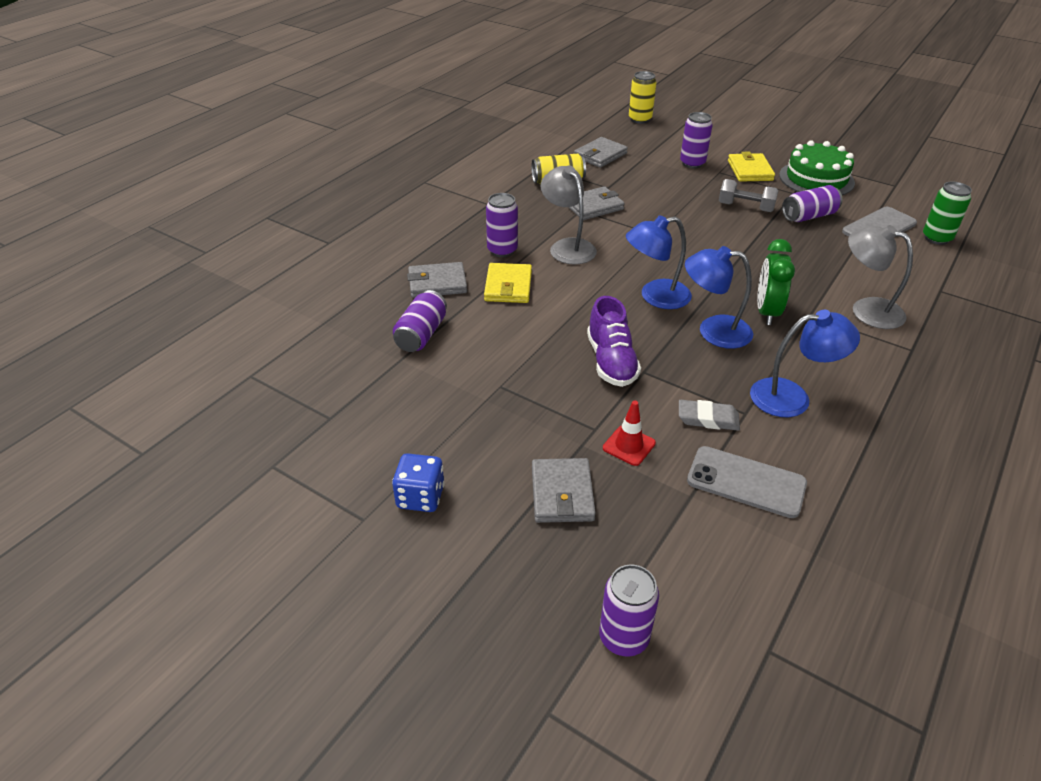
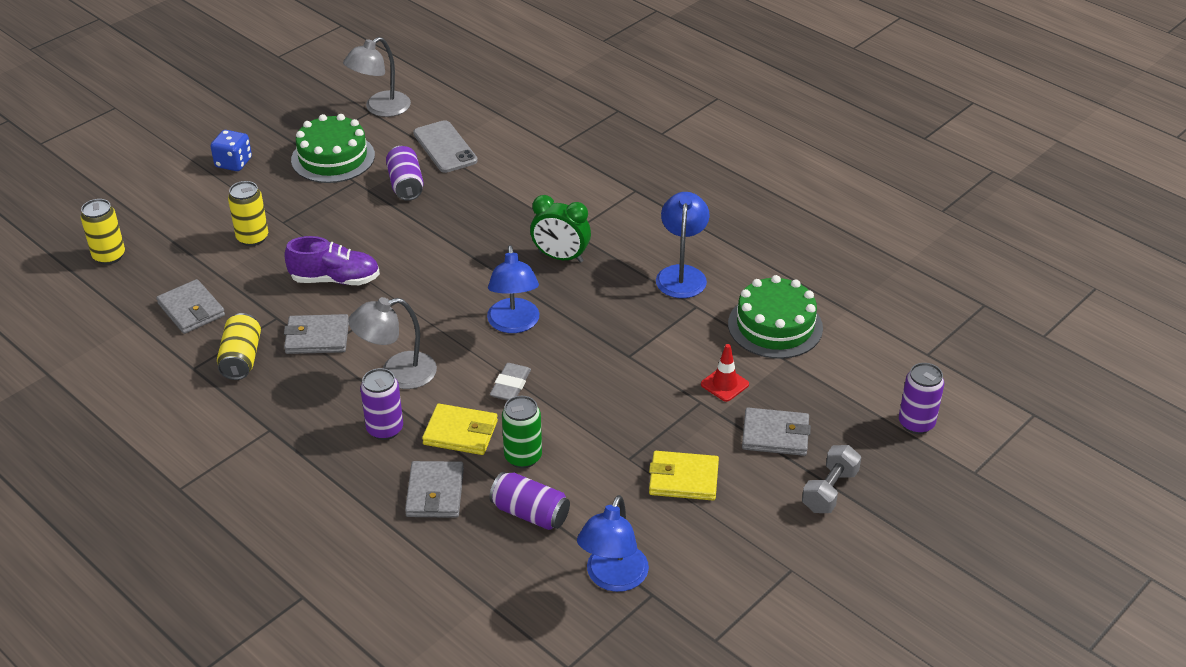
camera: 80 degrees left, 0 degrees up
blue dice [392,453,445,512] -> blue dice moved to [211,130,252,171]
grey wallet [569,186,625,220] -> grey wallet turned 75 degrees counterclockwise [284,314,349,354]
purple shoe [587,296,641,387] -> purple shoe moved to [284,236,380,285]
grey eraser [679,400,740,430] -> grey eraser moved to [490,363,531,400]
purple can [680,112,713,168] -> yellow can [228,181,268,246]
blue lamp [685,246,753,349] -> blue lamp moved to [577,495,649,592]
grey phone [687,446,807,518] -> green cake [728,275,823,359]
grey dumbbell [719,179,778,212] -> grey dumbbell moved to [802,445,861,513]
yellow wallet [728,152,775,182] -> yellow wallet moved to [649,451,719,500]
grey lamp [848,225,913,329] -> grey lamp moved to [343,37,411,117]
green can [923,182,972,245] -> green can moved to [502,396,542,468]

